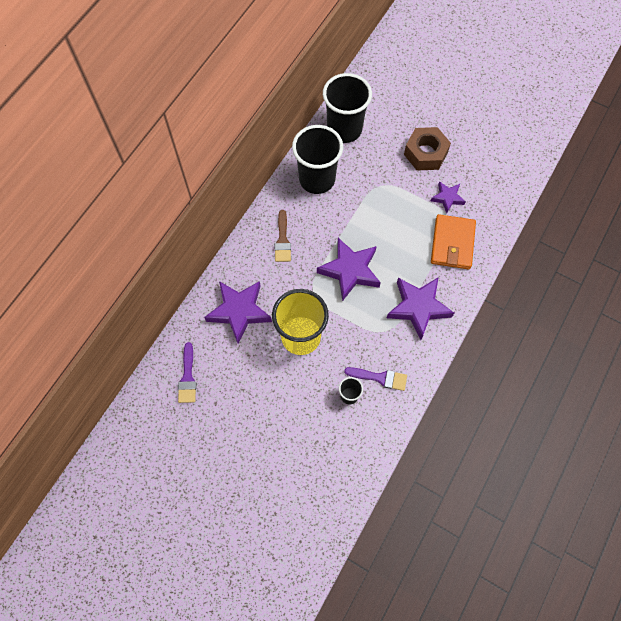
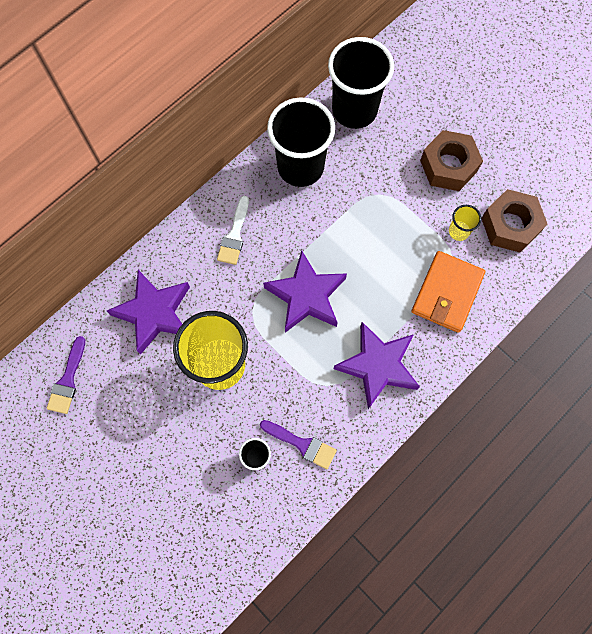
camera: 15 degrees right, 5 degrees up
brown brush [275,210,291,262] -> white brush [217,196,249,265]
purple star [431,181,466,213] -> yellow cup [449,205,481,241]
none -> brown nut [481,189,547,252]

